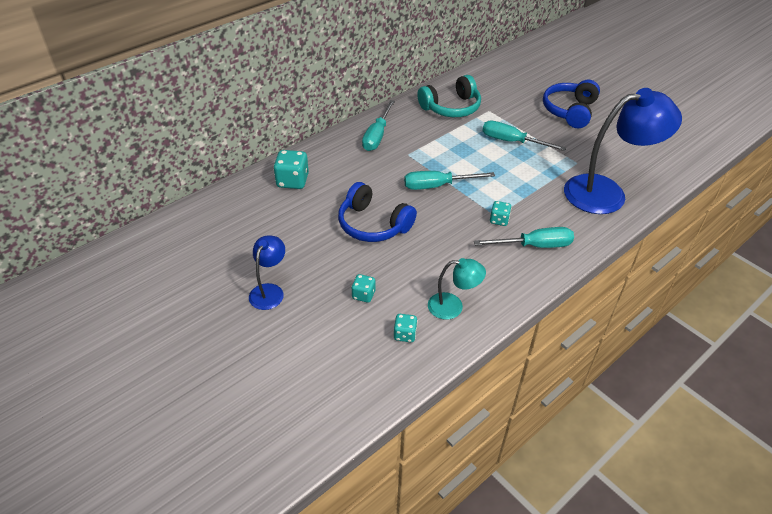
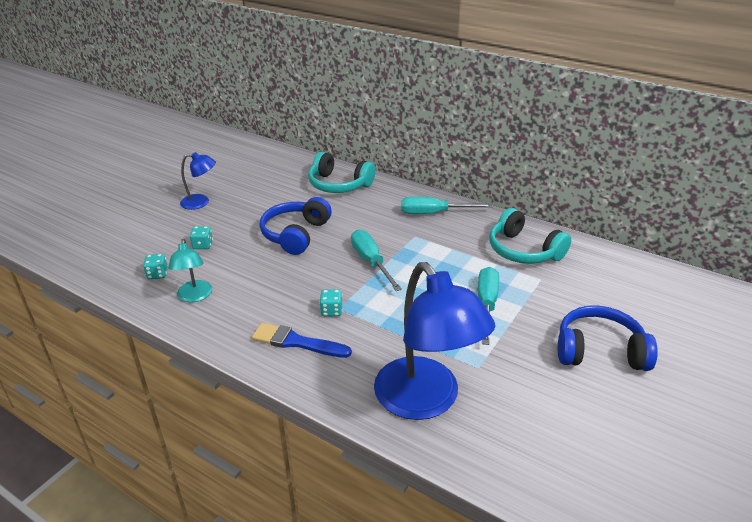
camera: 75 degrees right, 10 degrees down
turquoise dice [273,150,309,189] -> turquoise headphones [308,151,376,193]
turquoise screwdriver [474,227,574,248] -> blue brush [252,323,352,358]

